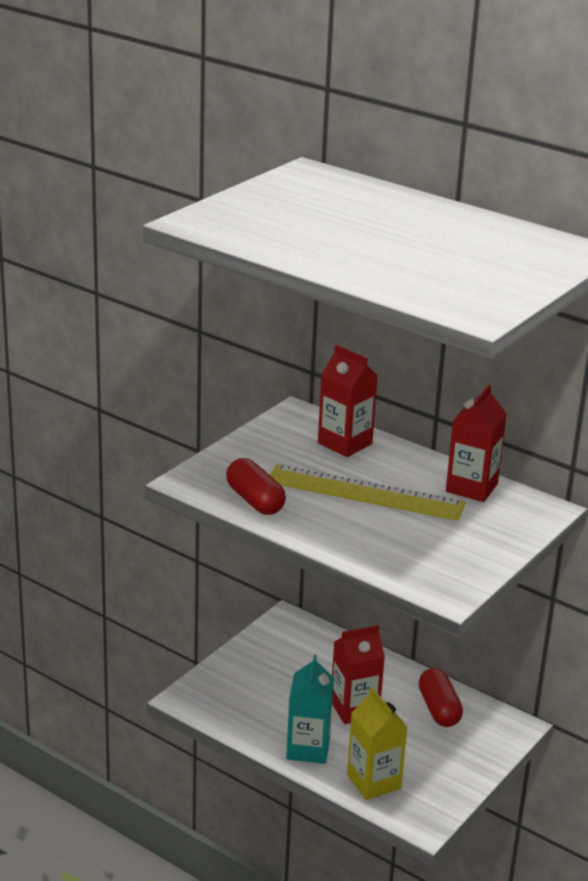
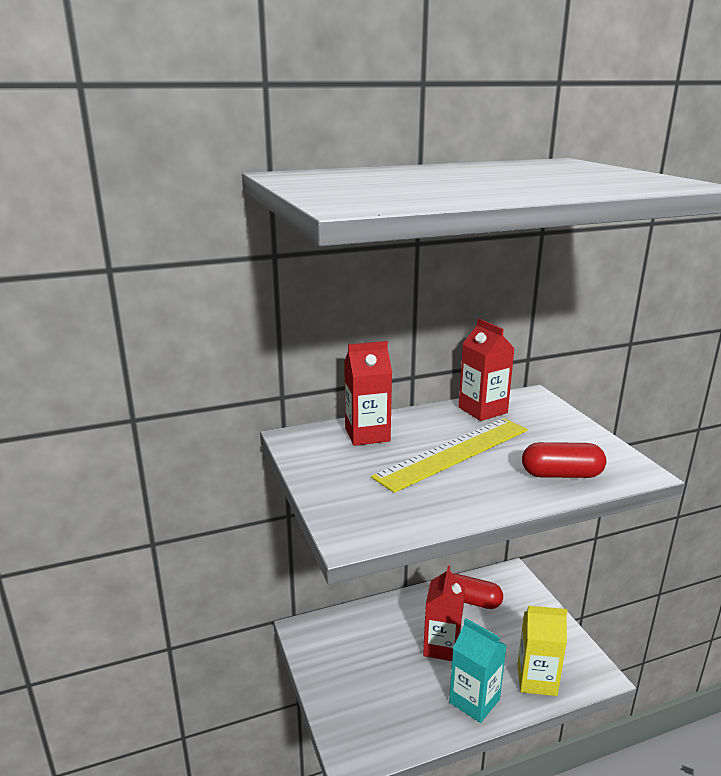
camera: 55 degrees left, 5 degrees down
red capsule [226,458,286,515] -> red capsule moved to [522,442,606,478]

